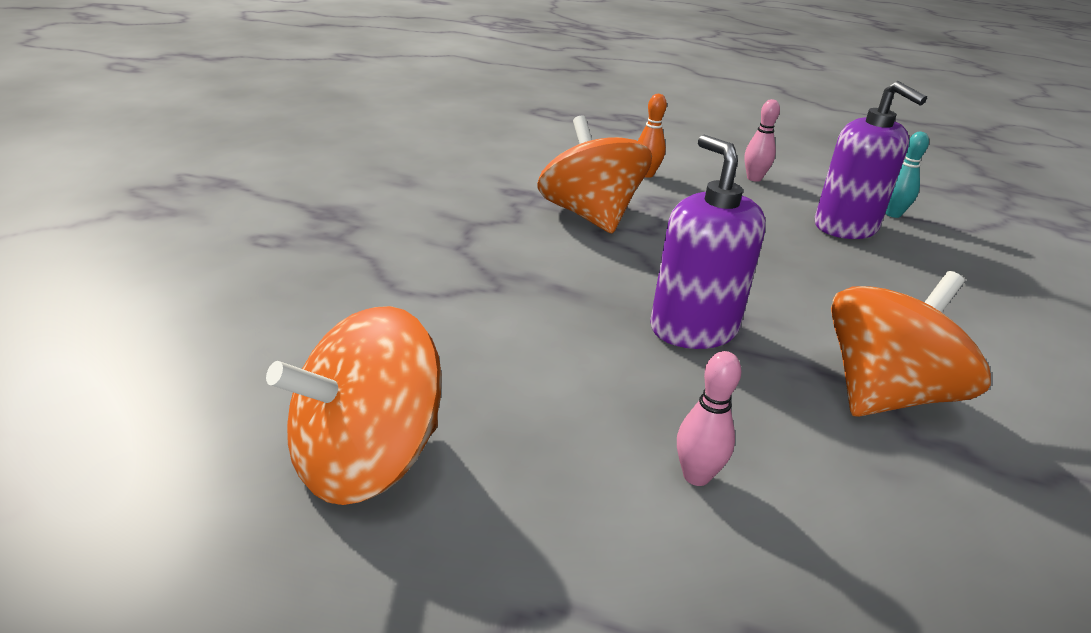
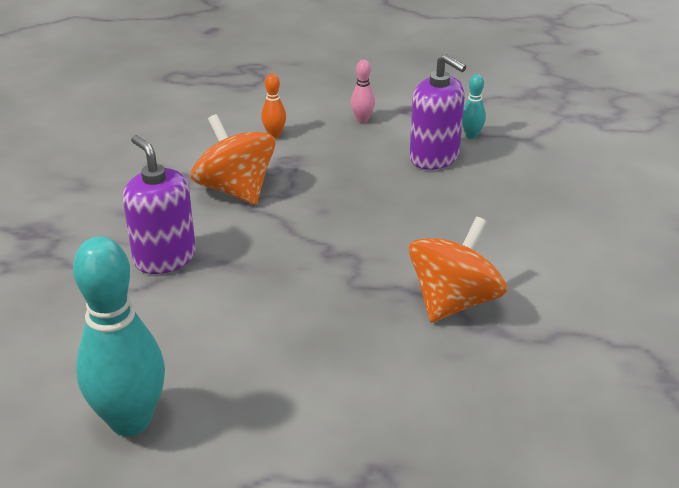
camera: 10 degrees left, 5 degrees up
orange spinning top [266,306,442,505] -> turquoise bowling pin [73,236,165,436]
purple soap dispenser [650,135,766,349] -> purple soap dispenser moved to [123,135,196,274]
pink bowling pin [677,351,741,486] -> none

